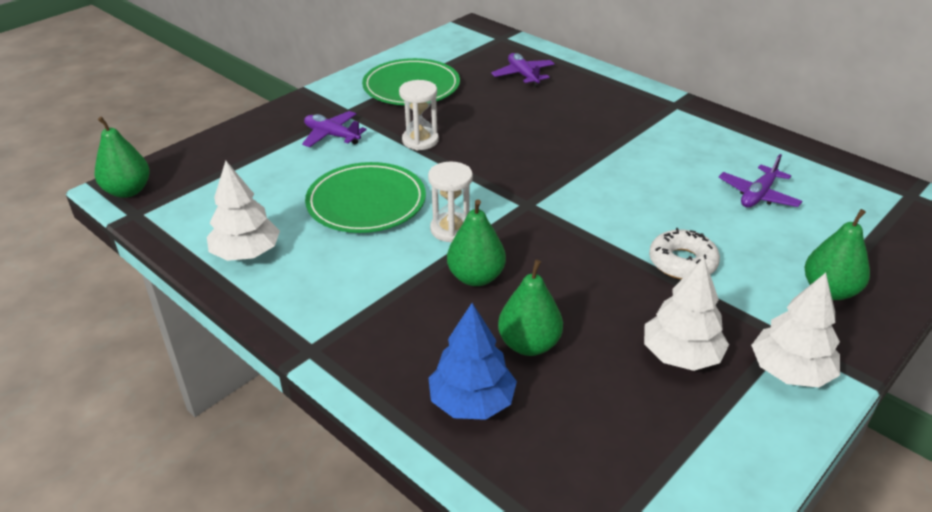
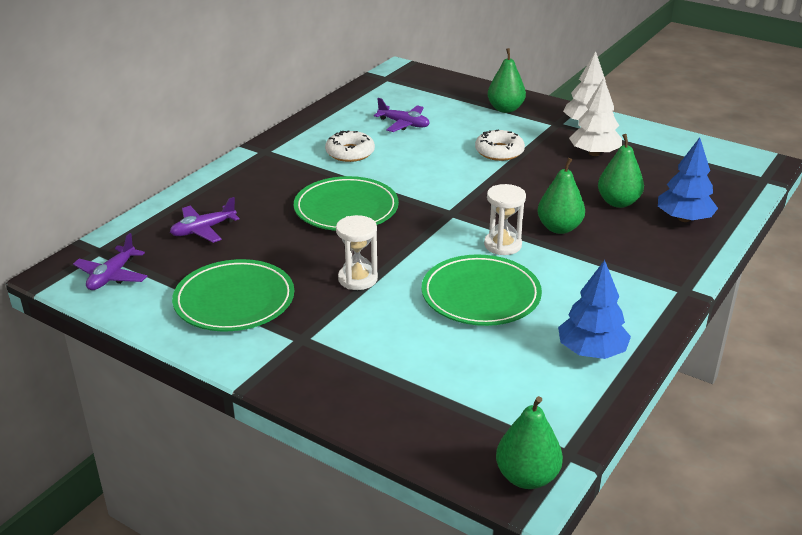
camera: 100 degrees left, 5 degrees down
white tree [207,161,280,261] -> blue tree [558,260,631,359]
purple plane [302,111,367,147] -> purple plane moved to [73,233,147,290]
none -> green plate [294,176,399,231]
none -> white donut [325,130,375,162]

